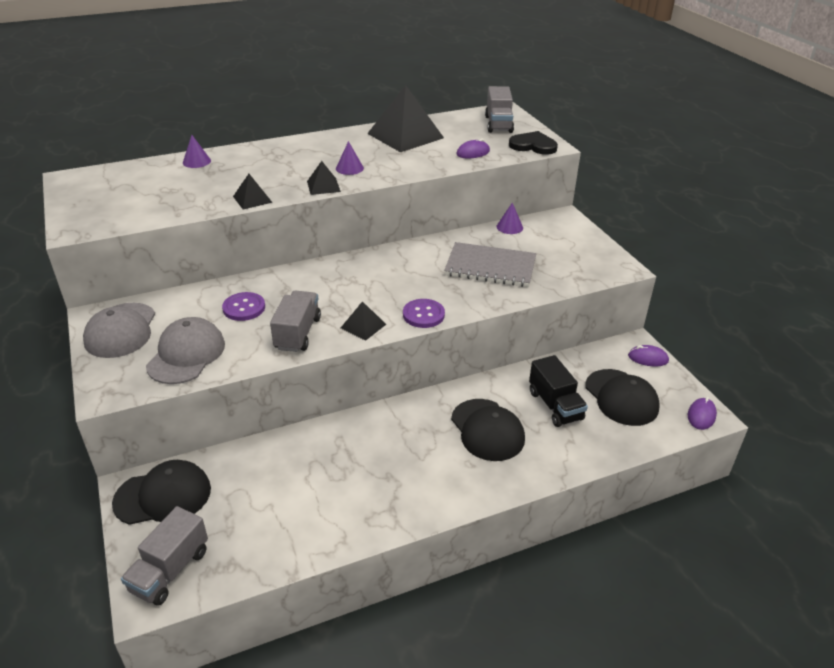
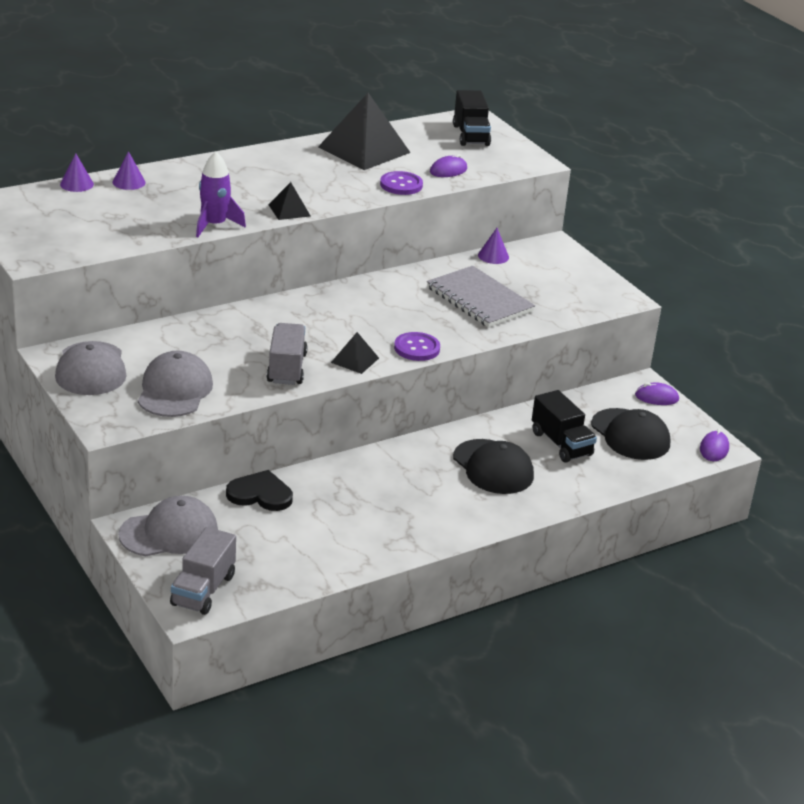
camera: 10 degrees left, 5 degrees down
black cap [112,460,211,525] -> grey cap [118,496,218,556]
purple button [222,292,265,321] -> purple button moved to [380,171,423,195]
black pyramid [233,174,273,210] -> purple rocket [196,152,246,237]
purple cone [336,141,364,175] -> purple cone moved to [60,153,94,192]
grey notebook [444,242,536,287] -> grey notebook turned 45 degrees clockwise [427,266,535,328]
grey truck [485,86,514,133] -> black truck [453,90,491,146]
black heart [509,131,558,155] -> black heart moved to [226,470,293,511]

